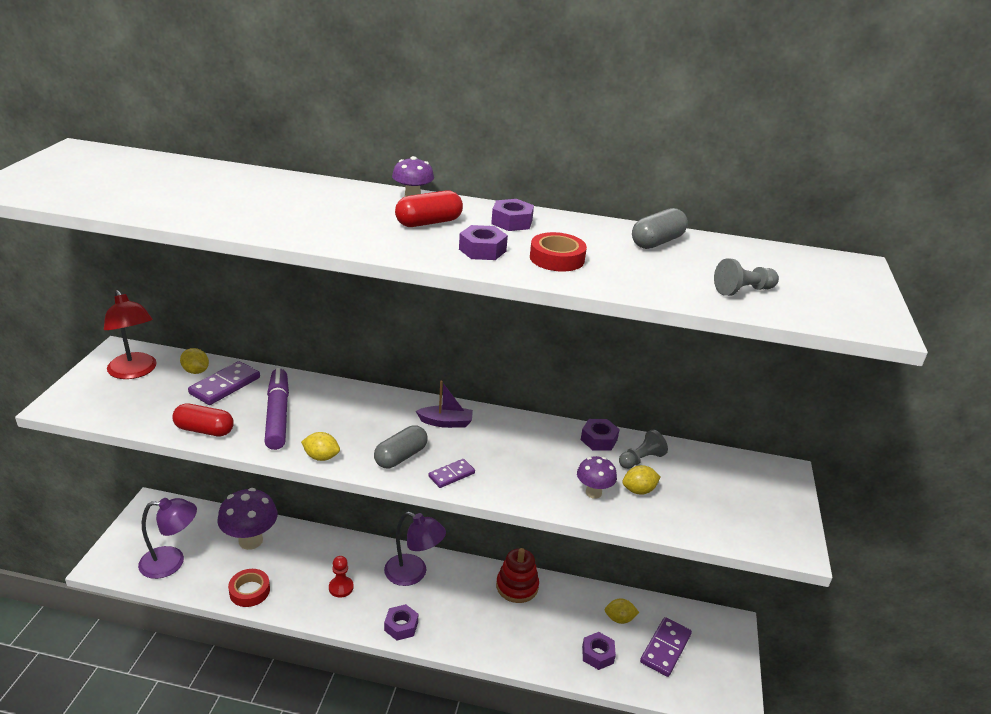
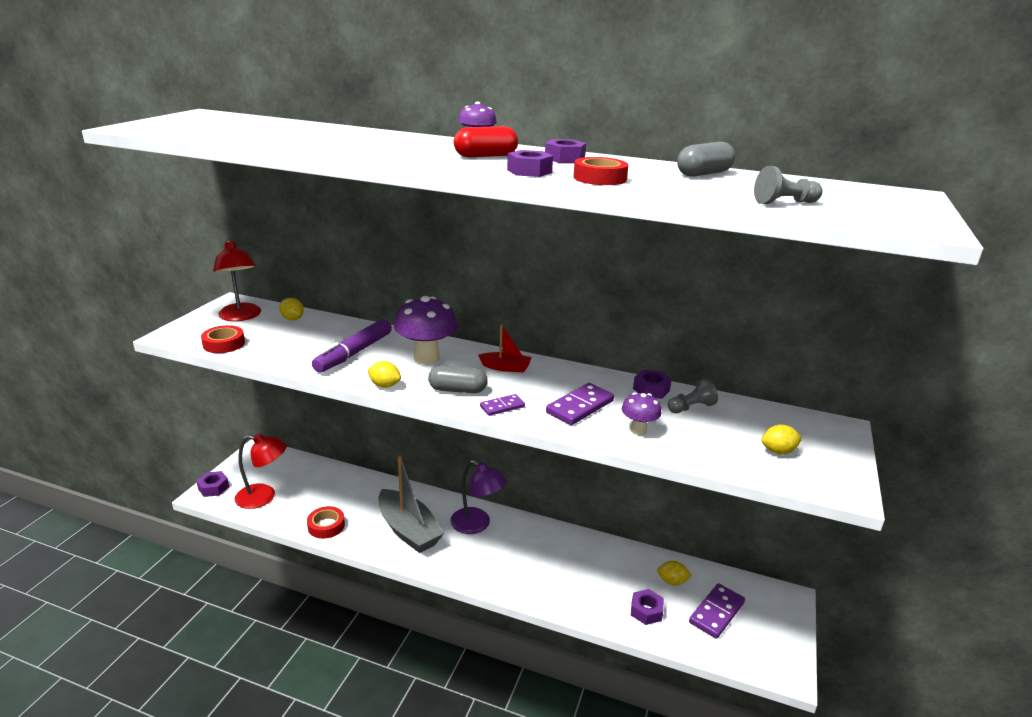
camera: 10 degrees right, 5 degrees down
purple lamp [138,498,197,579] -> red lamp [234,433,287,509]
red capsule [172,403,234,437] -> none
purple domino [188,361,260,405] -> purple domino moved to [546,383,614,425]
purple mushroom [218,488,278,550] -> purple mushroom moved to [394,296,458,365]
purple marker [264,368,289,450] -> purple marker turned 150 degrees counterclockwise [312,319,392,373]
red pawn [329,556,354,598] -> grey boat [378,456,444,553]
grey capsule [374,425,428,468] -> grey capsule turned 45 degrees clockwise [428,365,488,393]
purple nut [384,604,418,641] -> purple nut moved to [196,471,229,497]
purple boat [416,381,473,428] -> red boat [478,324,532,372]
red stacking toy [496,548,539,603] -> none
yellow lemon [622,465,661,495] -> yellow lemon moved to [761,424,802,455]
none -> red tape [201,325,245,353]

